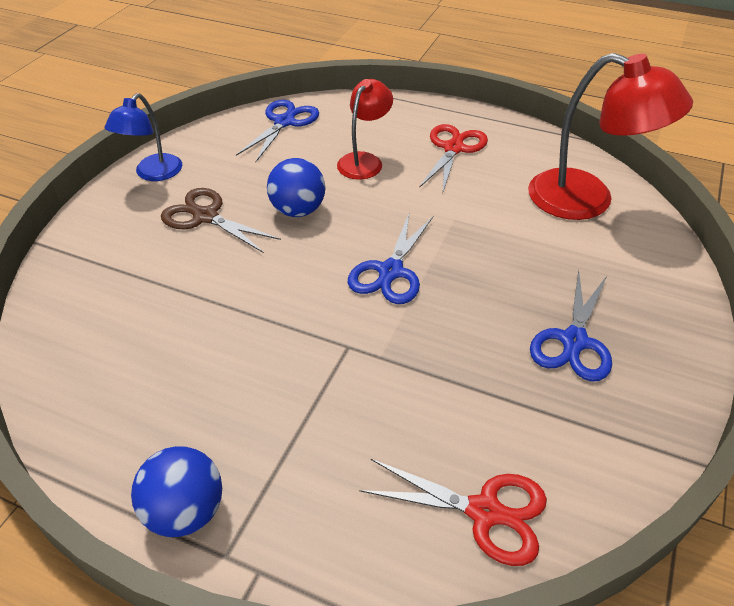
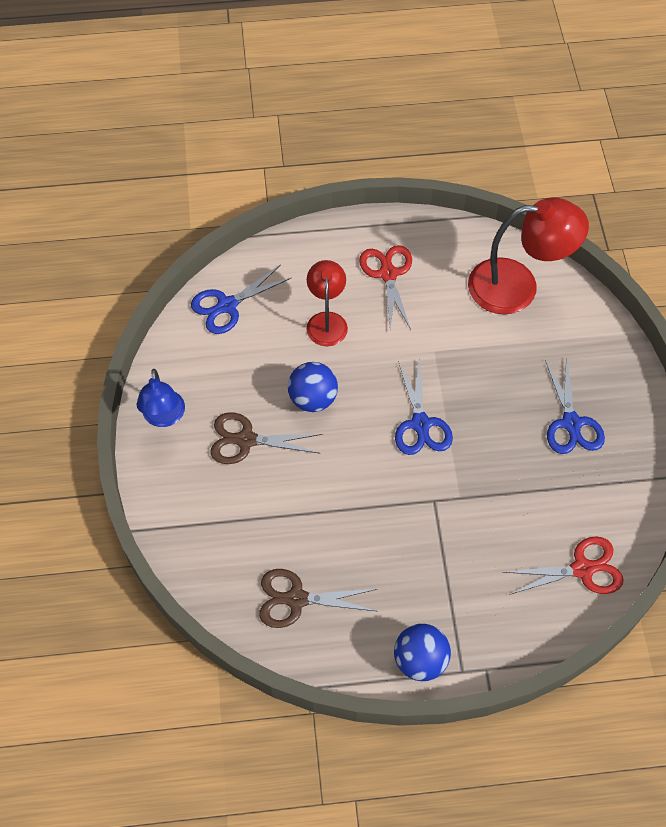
camera: 30 degrees left, 15 degrees up
blue scissors [236,100,319,162] -> blue scissors turned 120 degrees counterclockwise [191,265,291,334]
none -> brown scissors [259,569,377,628]

